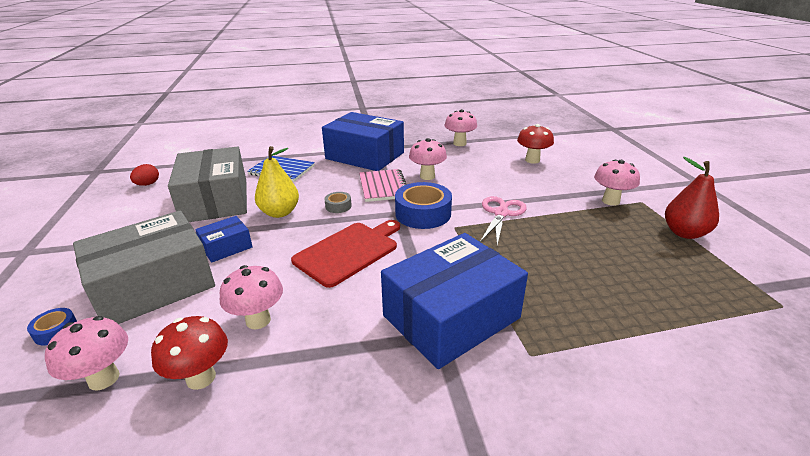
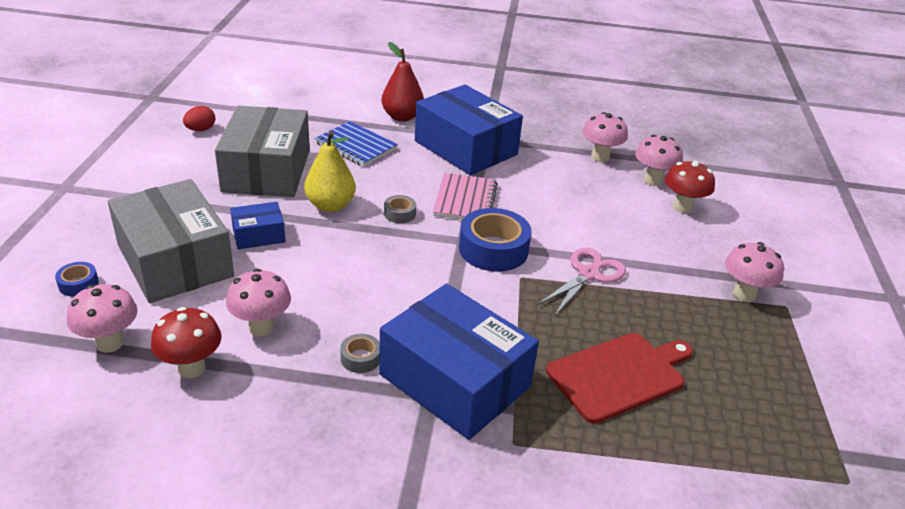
camera: 15 degrees right, 5 degrees up
grey box [73,211,215,324] -> grey box turned 75 degrees clockwise [108,179,234,303]
red cutting board [291,220,400,288] -> red cutting board moved to [546,333,693,424]
blue box [381,233,528,369] -> blue box turned 60 degrees clockwise [379,284,539,440]
pink mushroom [409,138,447,180] -> pink mushroom moved to [635,135,683,186]
red pear [665,157,719,239] -> red pear moved to [381,42,424,121]
none -> grey tape [340,334,380,373]

